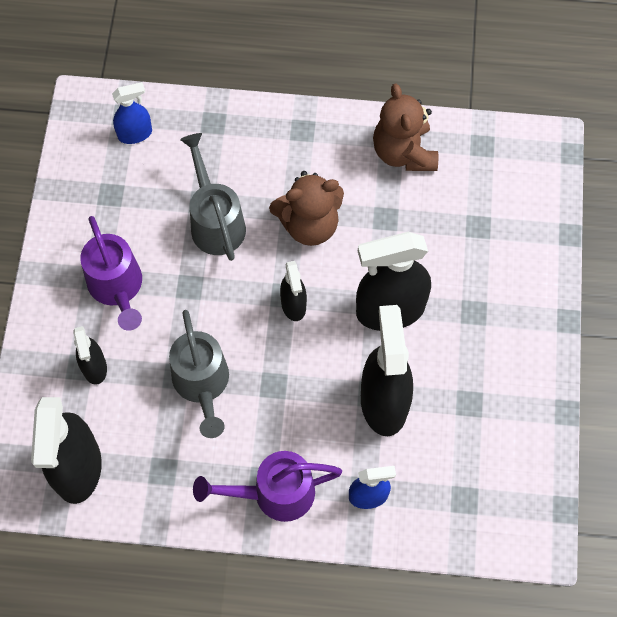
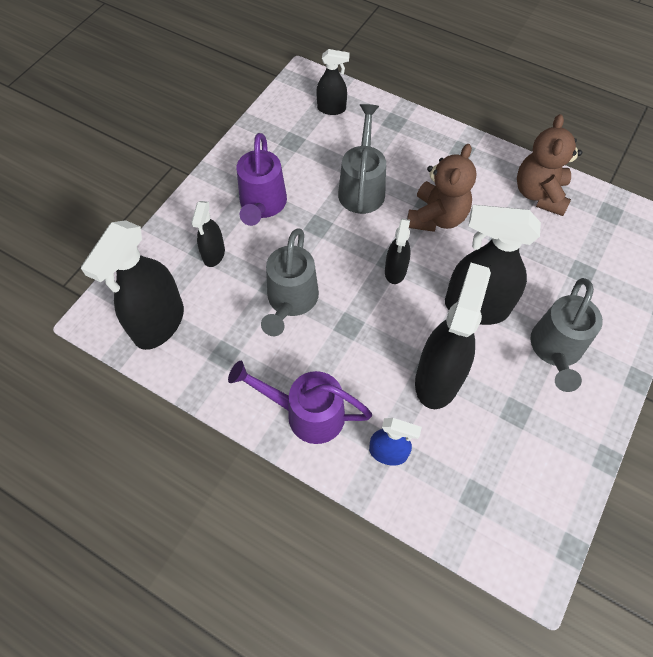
camera: 25 degrees right, 5 degrees down
blue spray bottle [112,82,152,144] -> black spray bottle [316,49,350,115]
brown teddy bear [269,171,344,246] -> brown teddy bear turned 75 degrees counterclockwise [407,144,477,232]
none -> grey watering can [530,278,603,392]

